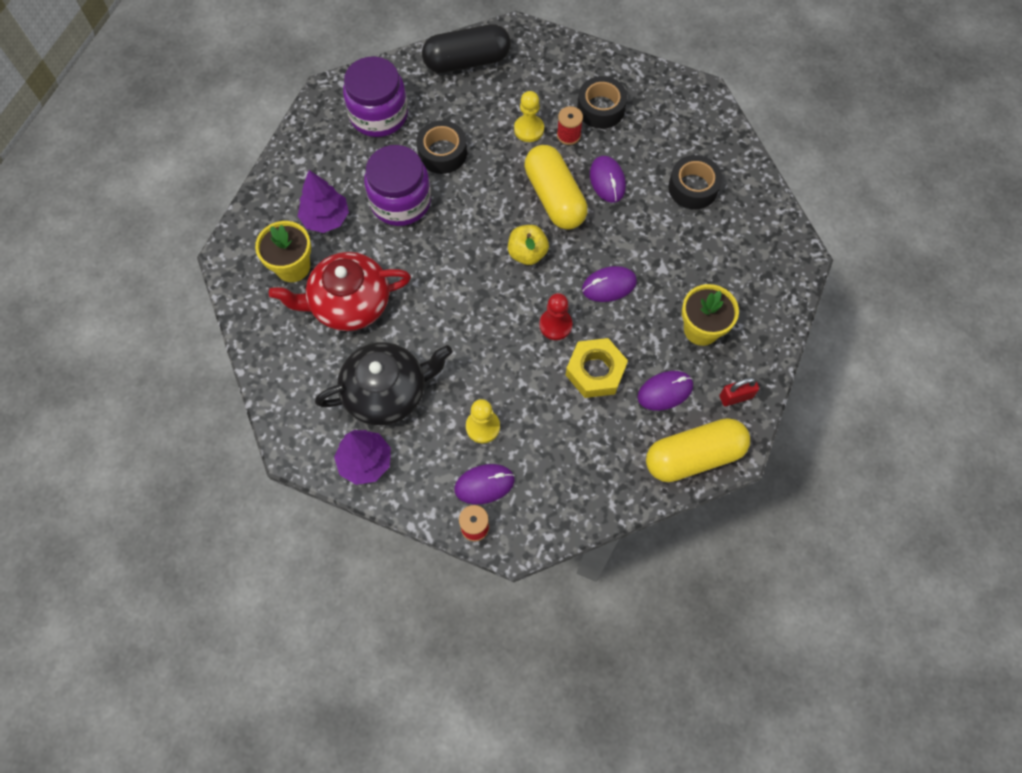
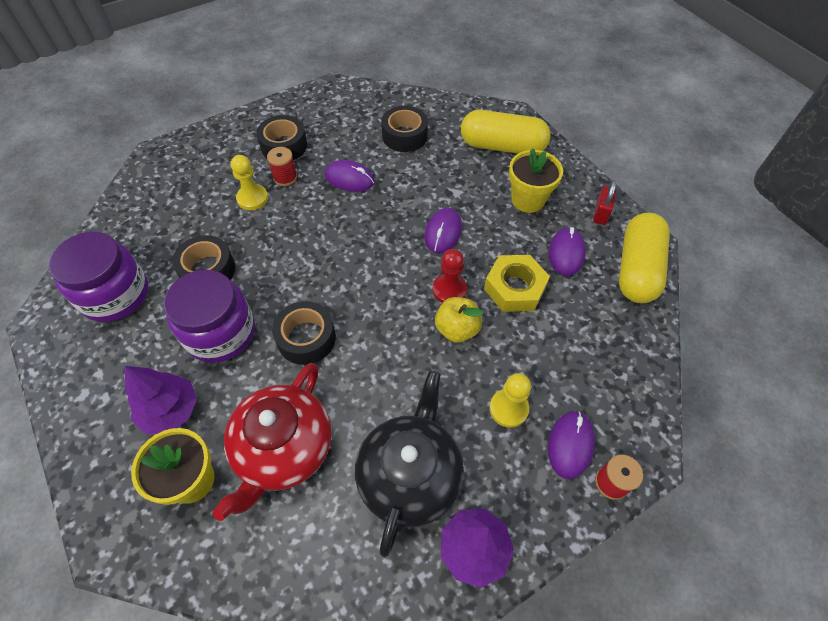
camera: 55 degrees left, 10 degrees down
black capsule [422,24,511,73] -> none
yellow apple [508,225,549,265] -> yellow apple moved to [435,297,483,343]
yellow capsule [524,145,588,230] -> yellow capsule moved to [461,110,551,154]
none -> black tape [272,301,336,365]

